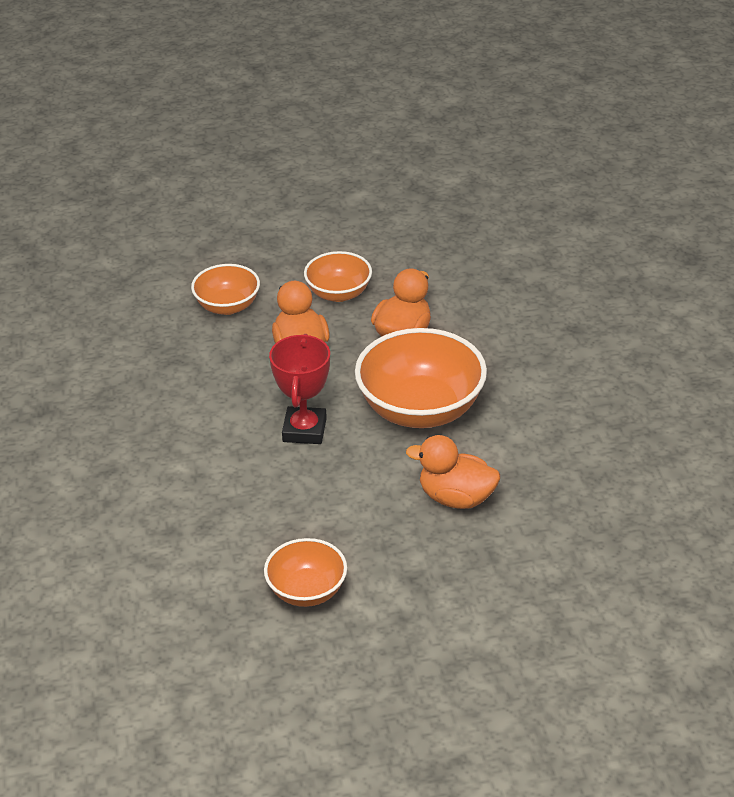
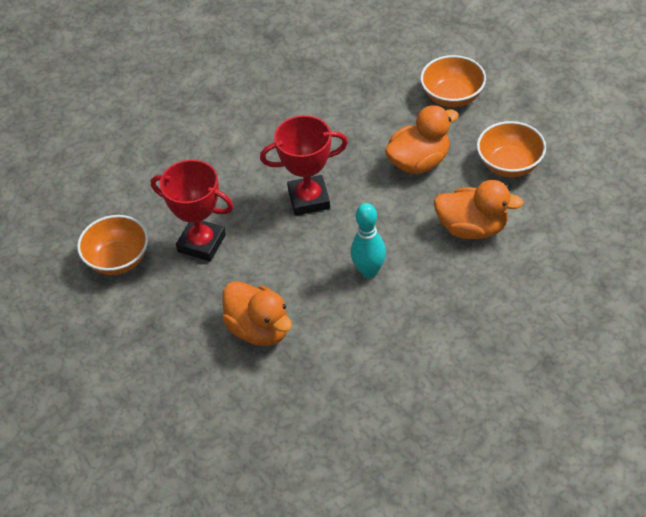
camera: 75 degrees right, 10 degrees up
orange bowl [355,328,487,428] -> turquoise bowling pin [351,203,386,278]
orange duck [406,435,500,509] -> orange duck turned 135 degrees clockwise [222,281,292,346]
none -> red trophy [151,160,234,261]

